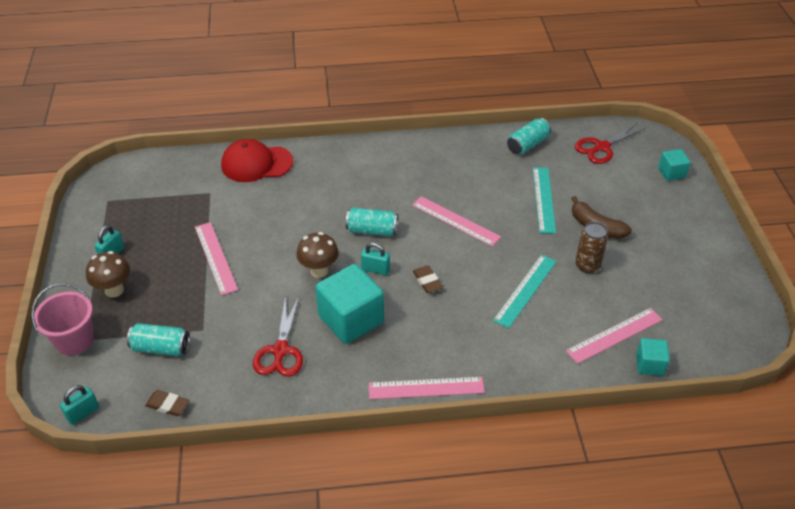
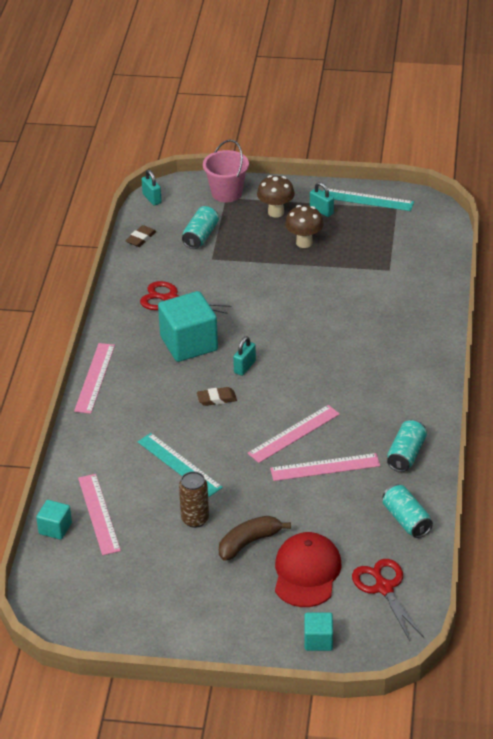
camera: 105 degrees right, 5 degrees down
pink ruler [195,222,238,295] -> pink ruler moved to [270,453,380,481]
red cap [221,139,293,182] -> red cap moved to [275,532,341,607]
brown mushroom [296,232,339,278] -> brown mushroom moved to [285,205,324,248]
turquoise can [346,208,398,236] -> turquoise can moved to [387,419,427,472]
turquoise ruler [533,167,556,234] -> turquoise ruler moved to [323,189,414,211]

